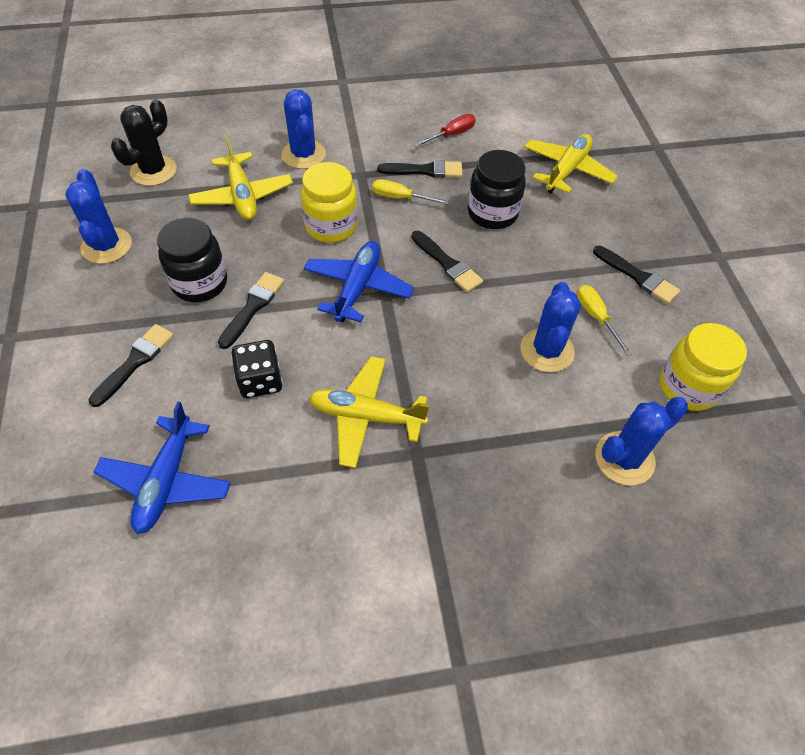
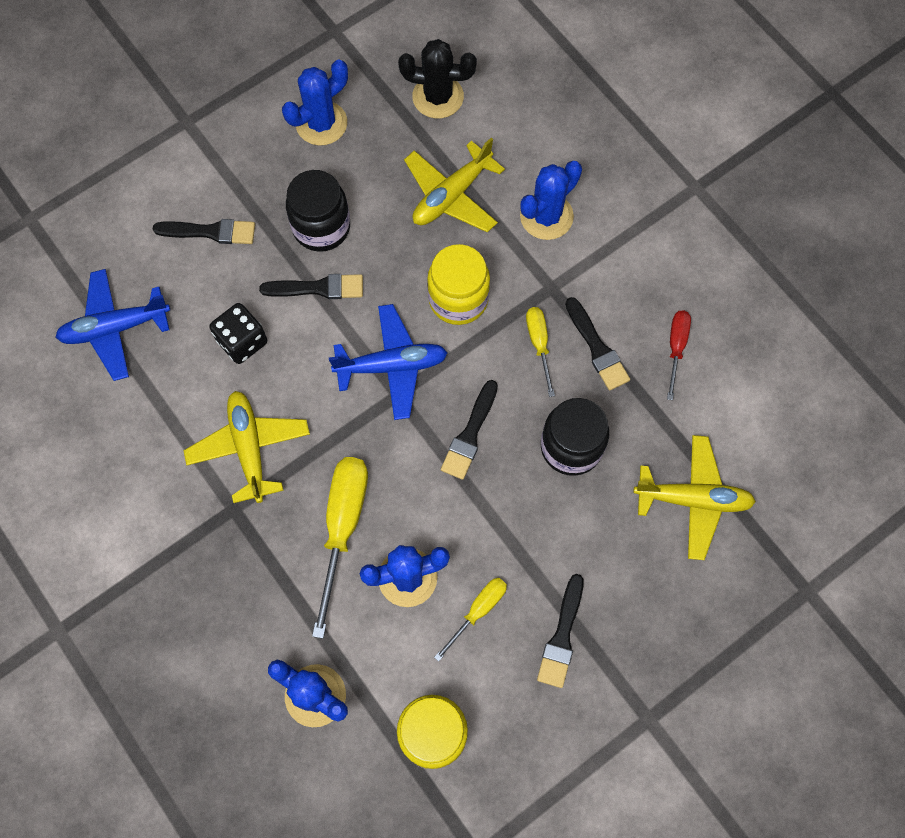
camera: 65 degrees right, 15 degrees up
red screwdriver [414,114,476,147] -> red screwdriver turned 105 degrees counterclockwise [667,311,691,400]
none -> yellow screwdriver [312,457,368,639]

